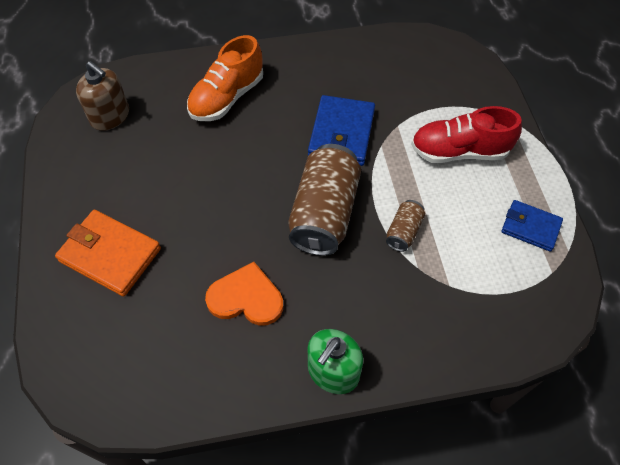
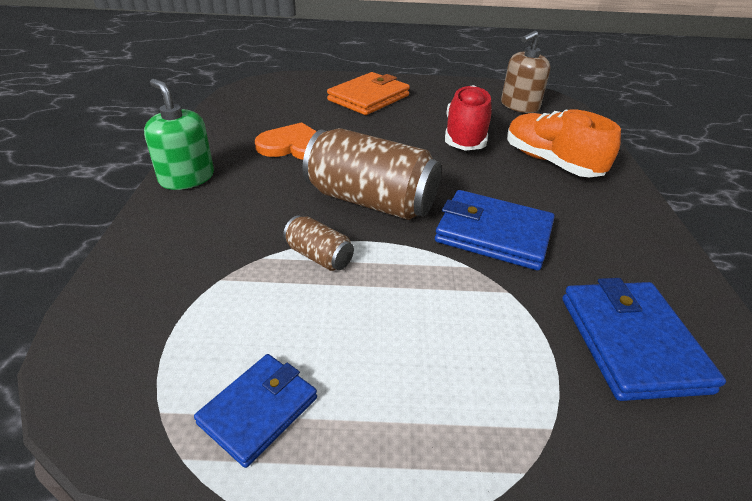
camera: 100 degrees right, 20 degrees down
orange heart [205,262,283,326] -> orange heart turned 105 degrees counterclockwise [255,122,317,160]
red shoe [411,106,522,163] -> red shoe moved to [445,85,492,151]
none -> blue wallet [562,278,726,401]

